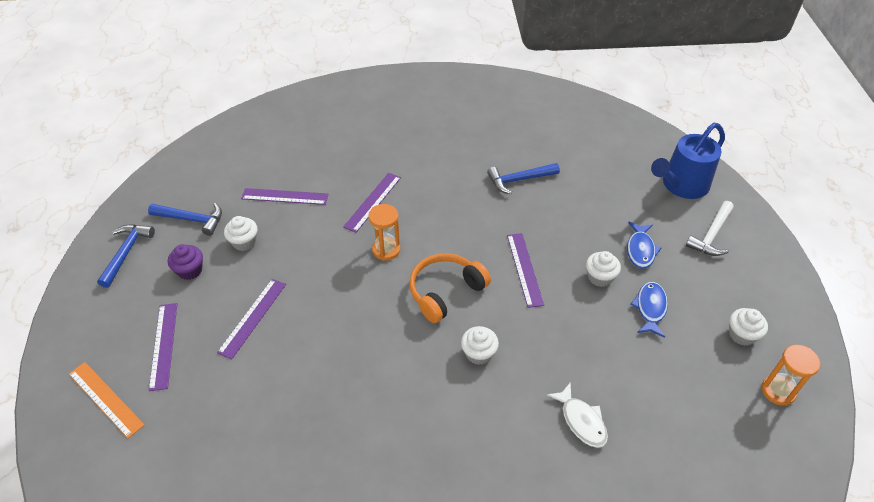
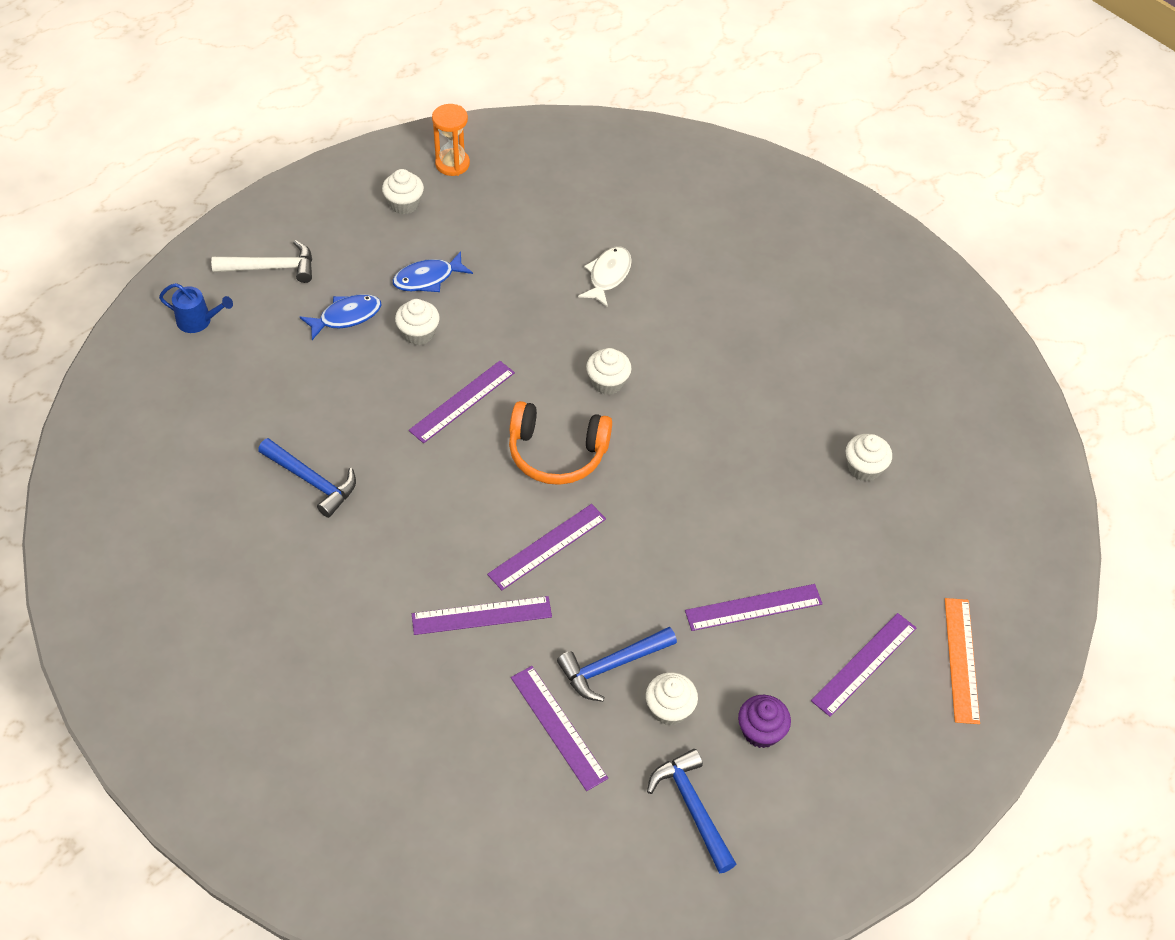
camera: 130 degrees left, 5 degrees up
blue hammer [97,224,155,288] -> blue hammer moved to [557,627,677,702]
orange hourglass [368,204,400,261] -> purple ruler [487,504,606,590]
blue watering can [651,123,725,199] -> blue watering can [159,283,233,333], size x0.51
none -> white cupcake [846,434,892,482]

